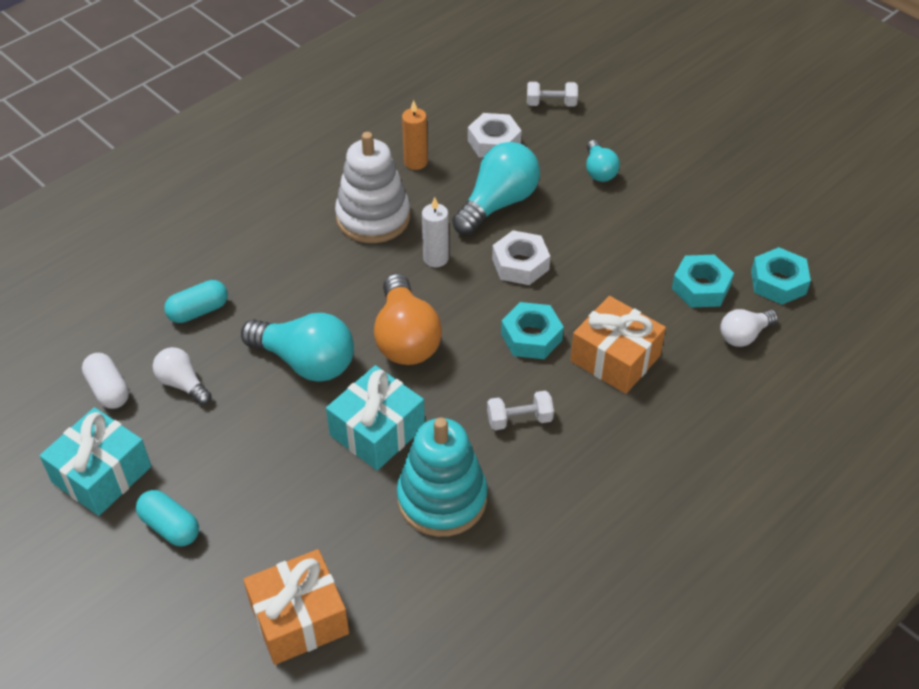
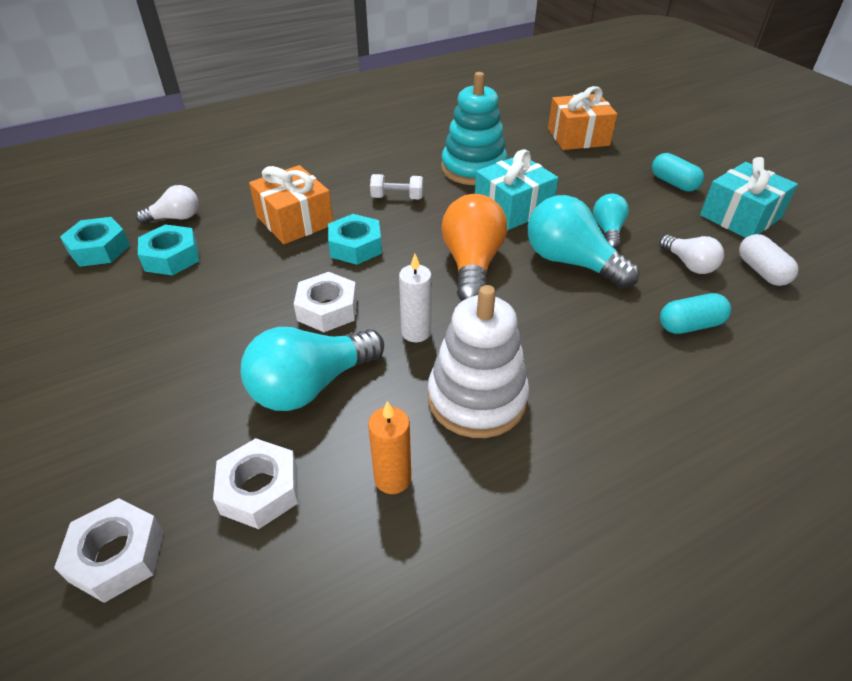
camera: 165 degrees left, 5 degrees down
white dumbbell [527,82,578,106] -> white nut [54,498,164,603]
turquoise light bulb [586,140,620,182] -> turquoise light bulb moved to [593,194,629,249]

